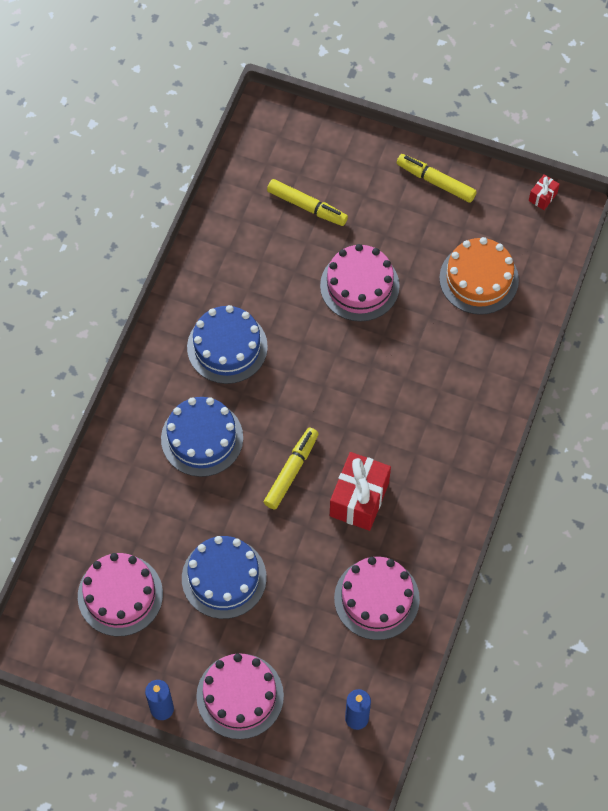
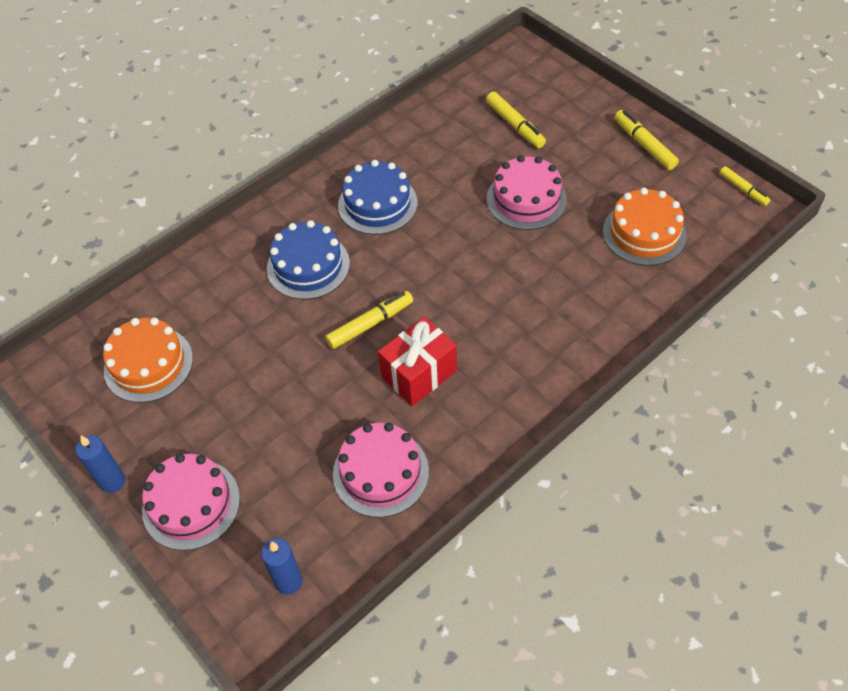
camera: 30 degrees right, 10 degrees down
pink cake [78,553,163,636] -> orange cake [103,317,193,403]
blue cake [182,536,267,619] -> none
red gift [529,174,560,210] -> yellow marker [720,166,770,206]

